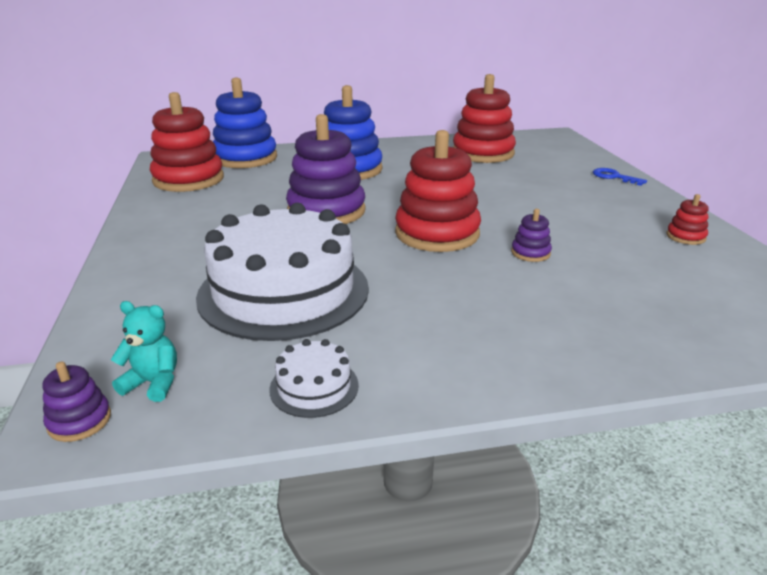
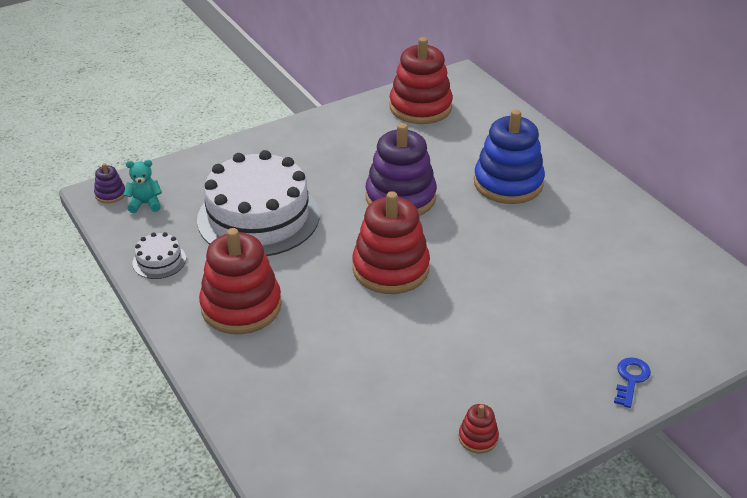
camera: 70 degrees right, 10 degrees up
turquoise teddy bear [111,301,177,402] -> turquoise teddy bear turned 90 degrees counterclockwise [124,160,162,213]
blue stacking toy [213,78,277,168] -> none
red stacking toy [453,74,516,163] -> red stacking toy moved to [199,228,282,334]
purple stacking toy [511,209,552,262] -> none

